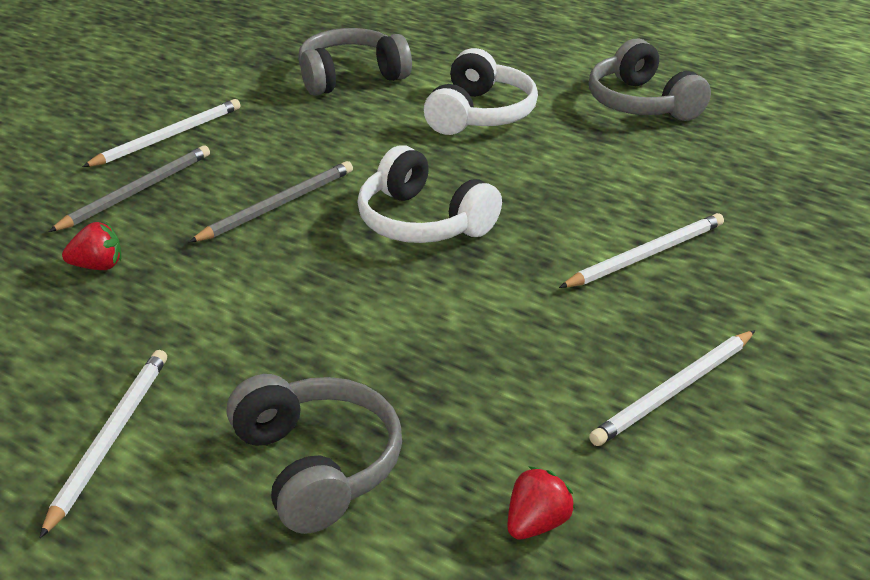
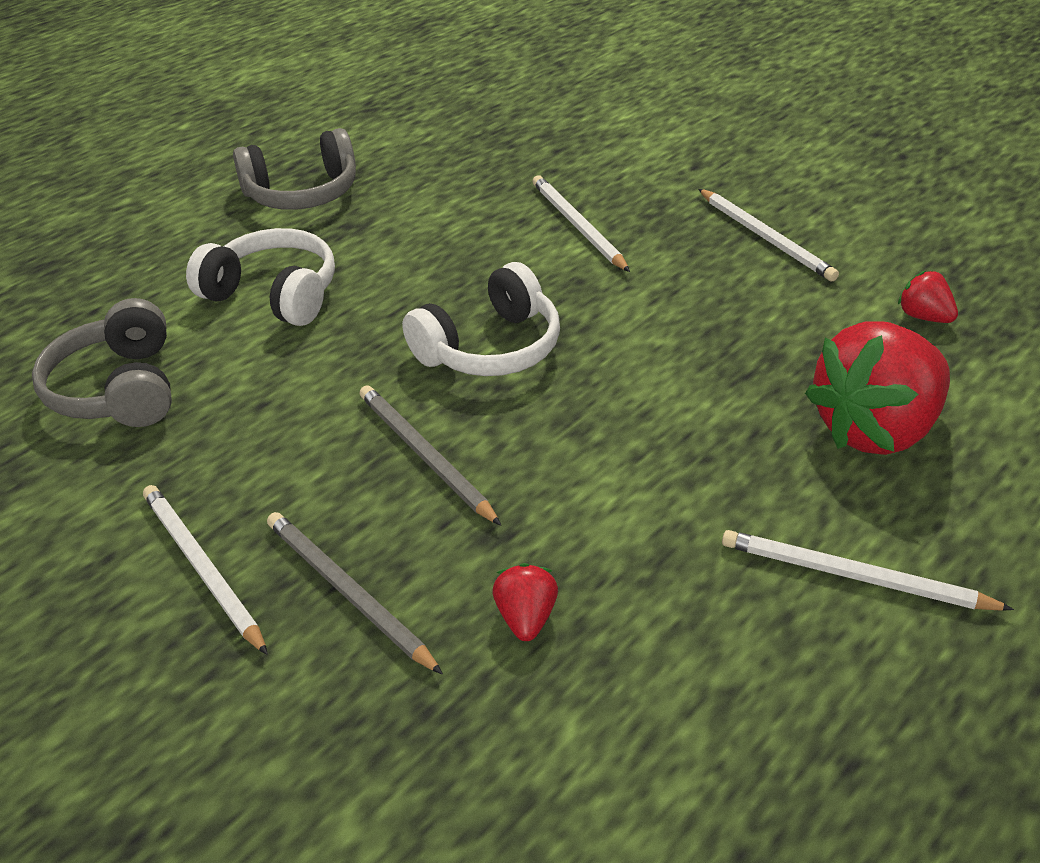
camera: 80 degrees left, 5 degrees up
grey headphones [227,374,402,534] -> red strawberry [805,321,950,455]

